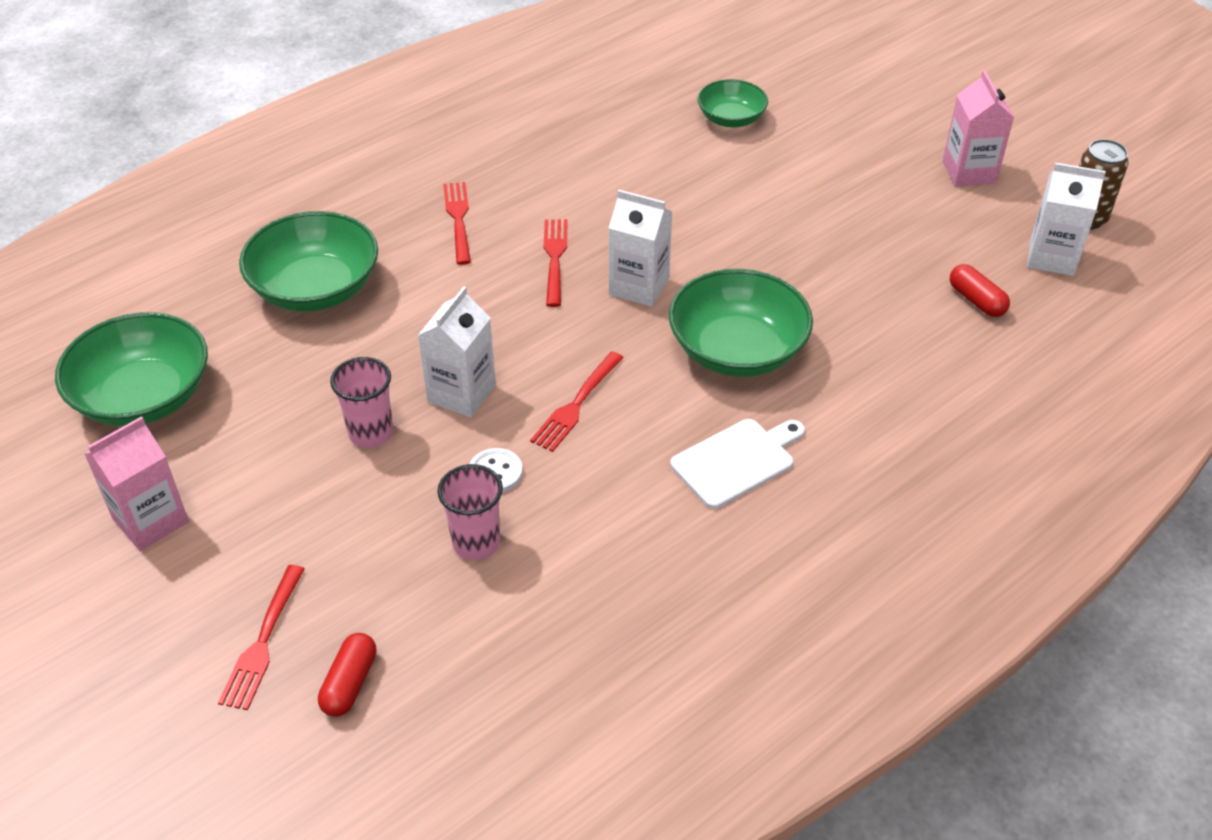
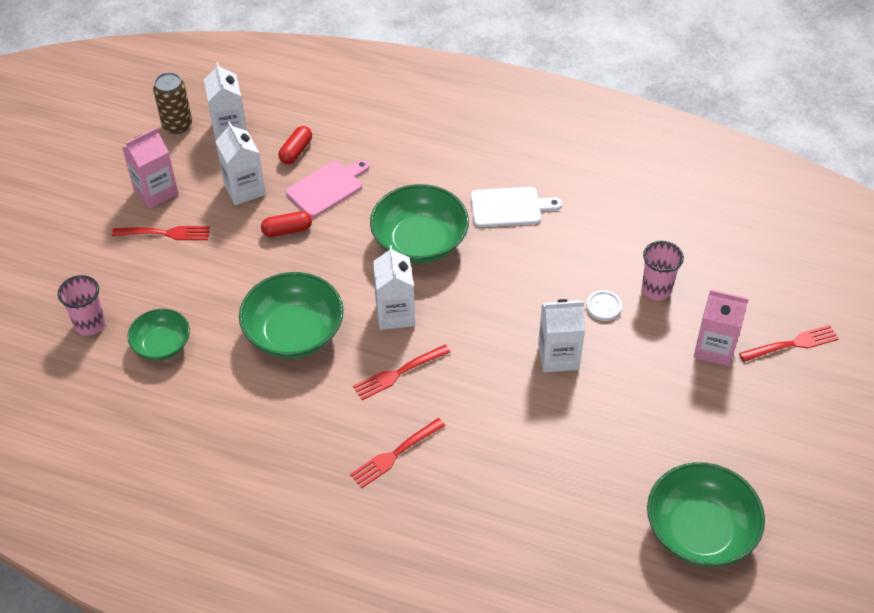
camera: 120 degrees left, 5 degrees up
pink carton [85,416,189,551] -> pink carton moved to [694,289,749,366]
green bowl [239,211,378,312] -> green bowl moved to [239,272,344,359]
red capsule [318,633,376,717] -> red capsule moved to [261,211,312,237]
pink cup [330,357,393,448] -> pink cup moved to [58,275,105,336]
red fork [530,351,624,452] -> red fork moved to [112,226,210,240]
white cutting board [670,419,805,509] -> white cutting board turned 150 degrees clockwise [471,187,562,227]
none -> white carton [215,121,266,205]
none -> pink cutting board [286,159,370,218]

